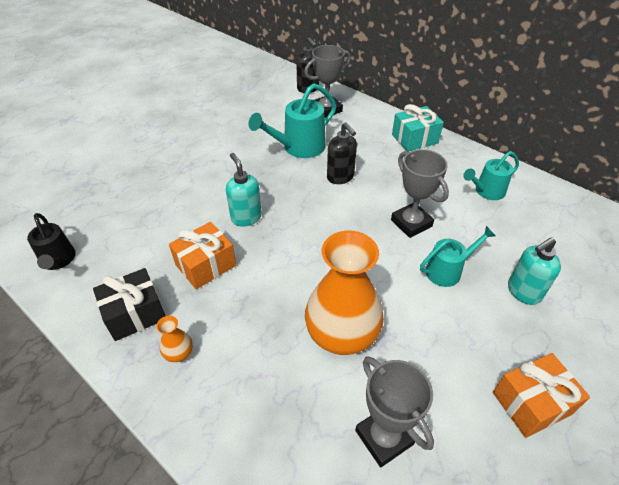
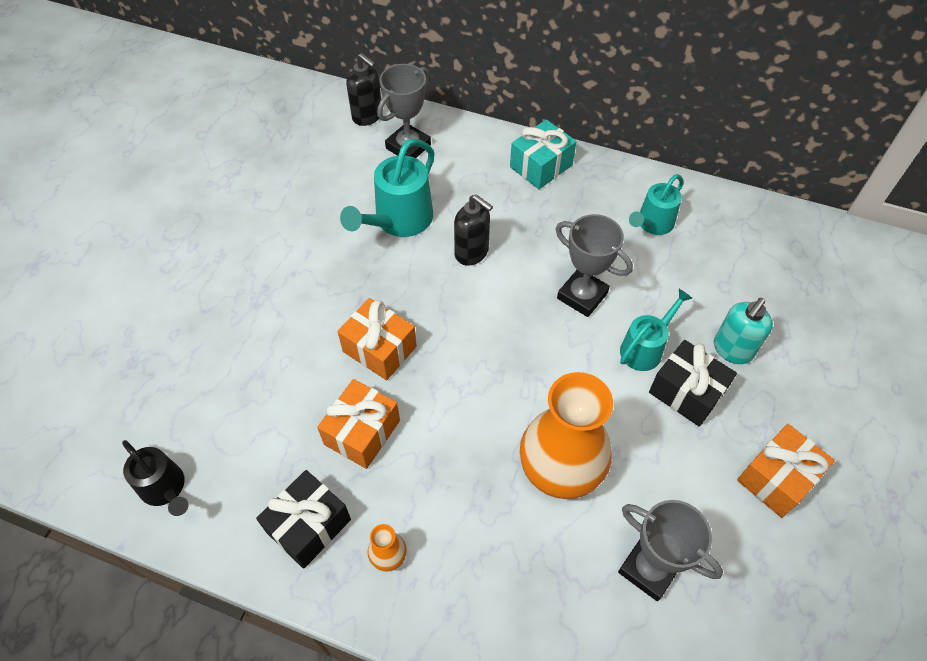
camera: 20 degrees left, 10 degrees up
turquoise soap dispenser [226,153,262,226] -> orange gift [337,298,417,380]
none -> black gift [649,340,737,427]

